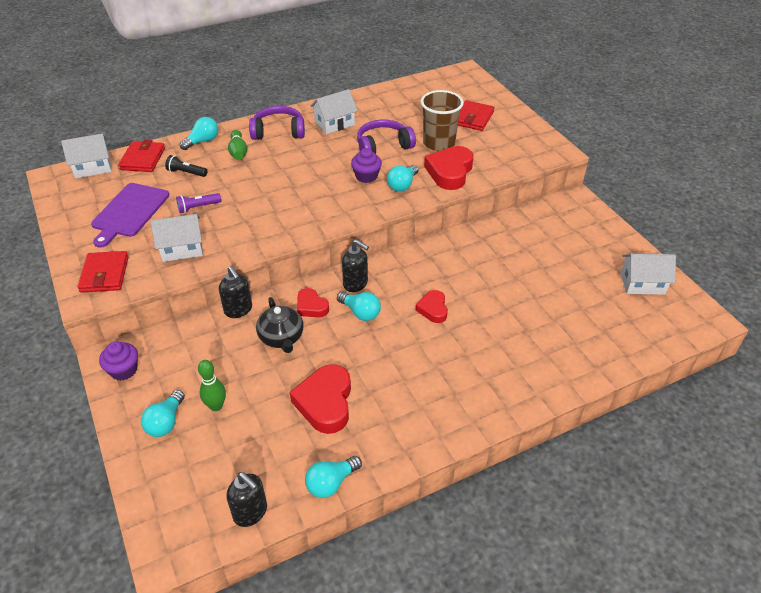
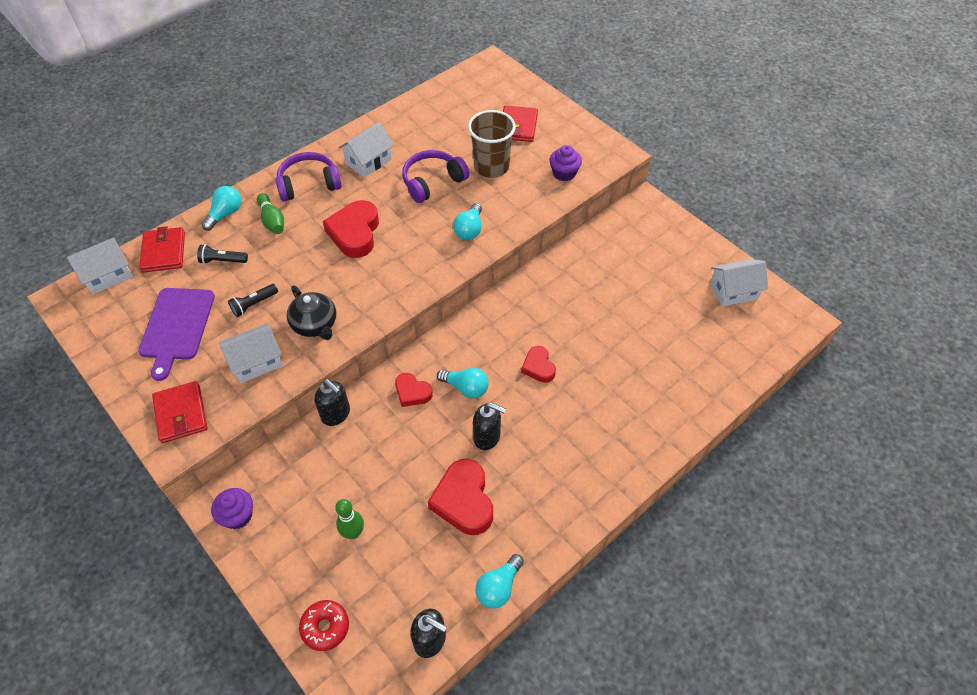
camera: 15 degrees left, 10 degrees up
turquoise light bulb [141,390,185,437] -> none
purple flashlight [176,193,221,213] -> black flashlight [228,284,278,317]
black teapot [256,297,304,353] -> black teapot moved to [287,285,336,340]
black soap dispenser [342,239,369,292] -> black soap dispenser moved to [473,402,506,450]
purple cupcake [351,148,382,183] -> purple cupcake moved to [549,145,582,181]
red heart [424,146,474,190] -> red heart moved to [323,200,379,258]
none -> red donut [299,600,349,651]

